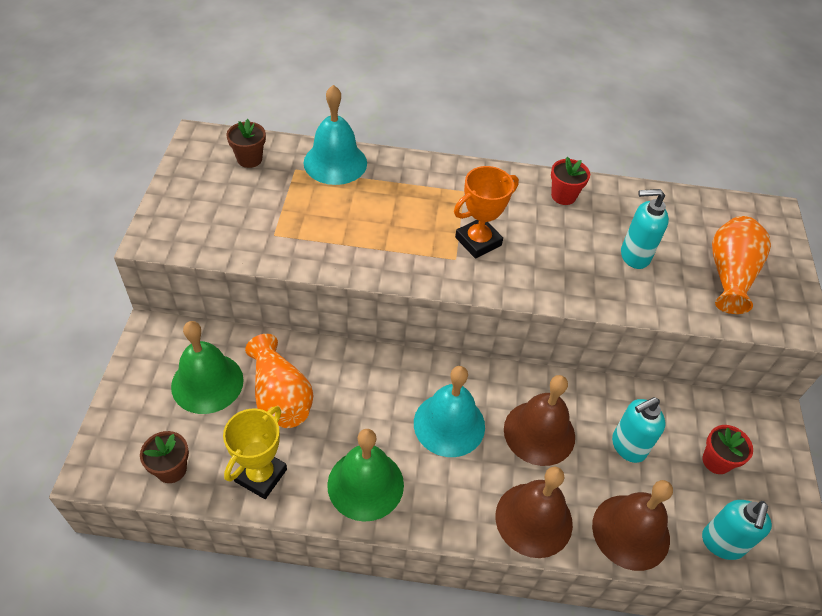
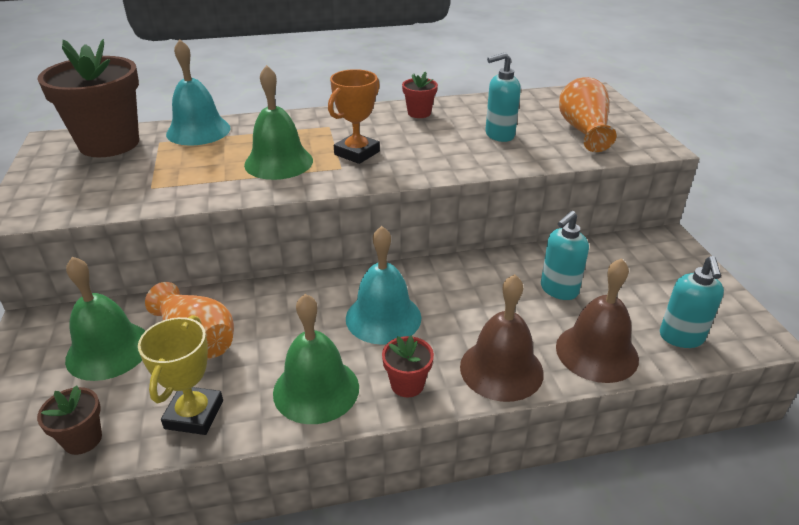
camera: 15 degrees left, 15 degrees down
brown flower pot [226,119,266,168] -> brown flower pot [37,39,139,157], size x2.26
brown bell [504,375,575,466] -> none
red flower pot [702,425,753,474] -> red flower pot moved to [382,336,434,397]
none -> green bell [244,65,313,180]

